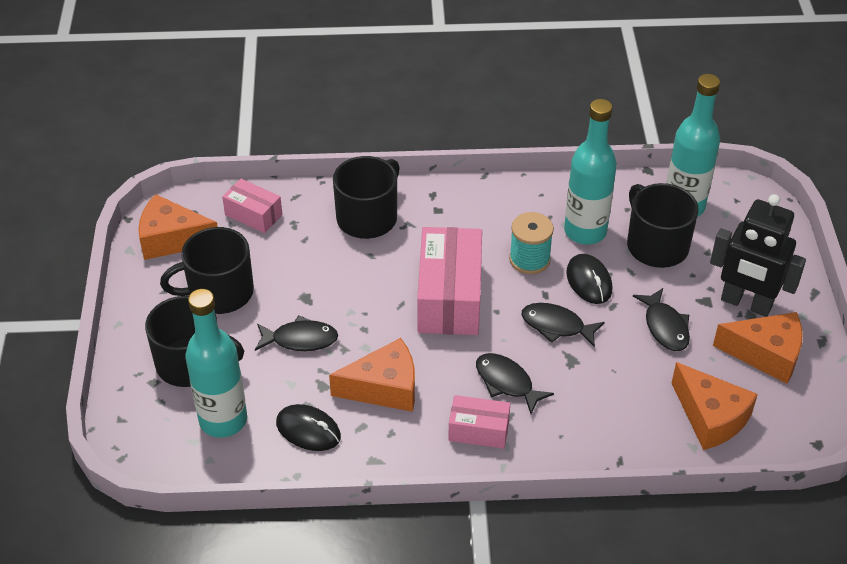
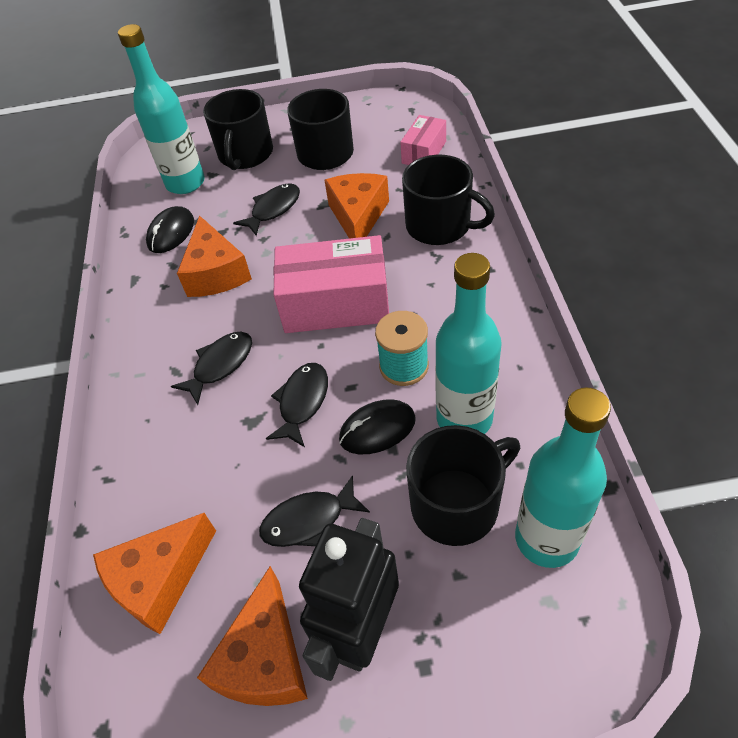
camera: 90 degrees right, 5 degrees up
orange cheese [138,194,218,260] -> orange cheese moved to [324,173,389,239]
black fish [255,315,338,351] -> black fish turned 135 degrees counterclockwise [233,183,300,236]
pink box [448,395,510,449] -> none

